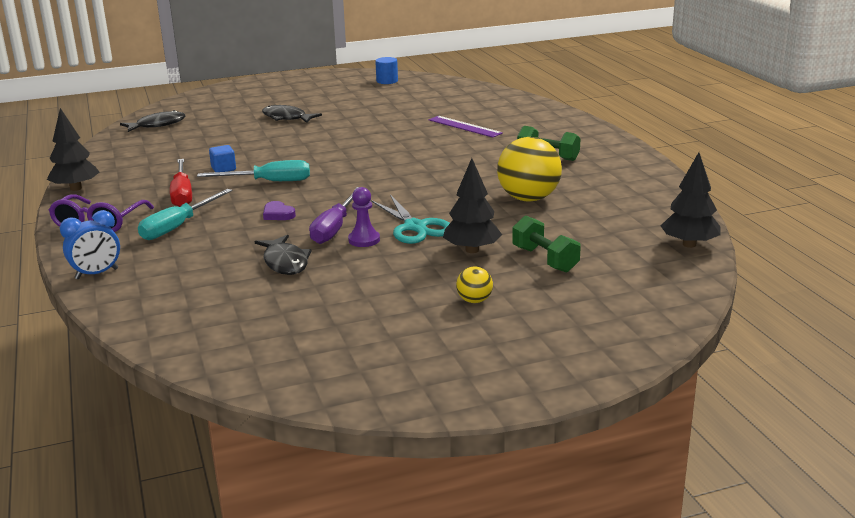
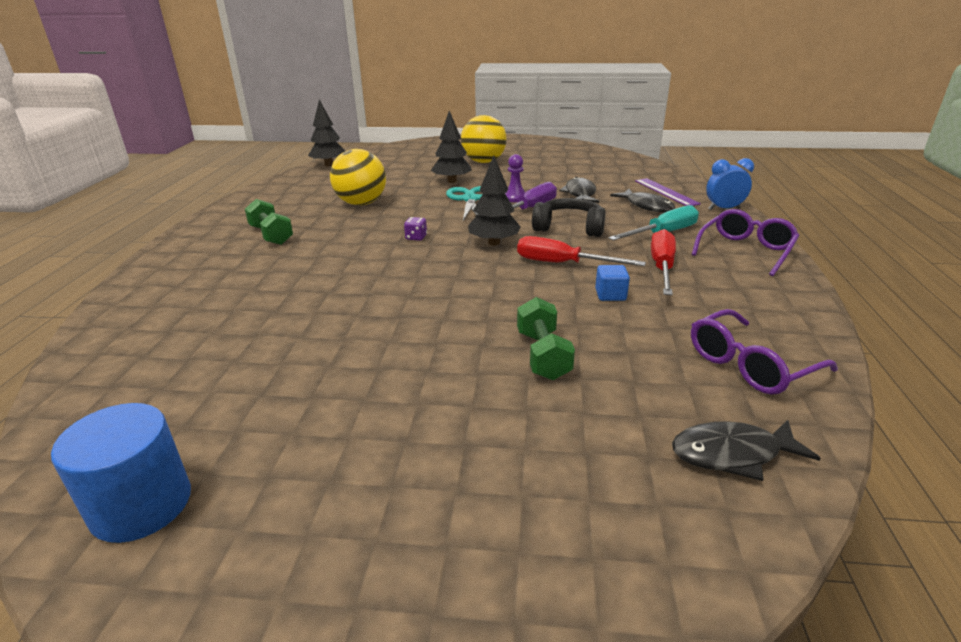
camera: 155 degrees left, 5 degrees up
black tree [47,108,99,191] -> black tree moved to [468,156,521,246]
turquoise screwdriver [197,160,310,181] -> red screwdriver [517,236,646,266]
black fish [262,105,322,123] -> black fish moved to [610,189,675,212]
purple heart [263,201,296,220] -> black headphones [532,198,606,237]
blue cylinder [375,57,398,84] -> blue cylinder [51,403,191,543], size x1.64
purple ruler [429,116,503,138] -> purple ruler moved to [635,178,701,206]
yellow ball [456,266,493,303] -> yellow ball [461,115,507,163], size x2.14
green dumbbell [512,215,581,273] -> green dumbbell moved to [517,297,575,380]
none -> purple dice [404,217,427,241]
none -> purple glasses [691,309,838,395]

